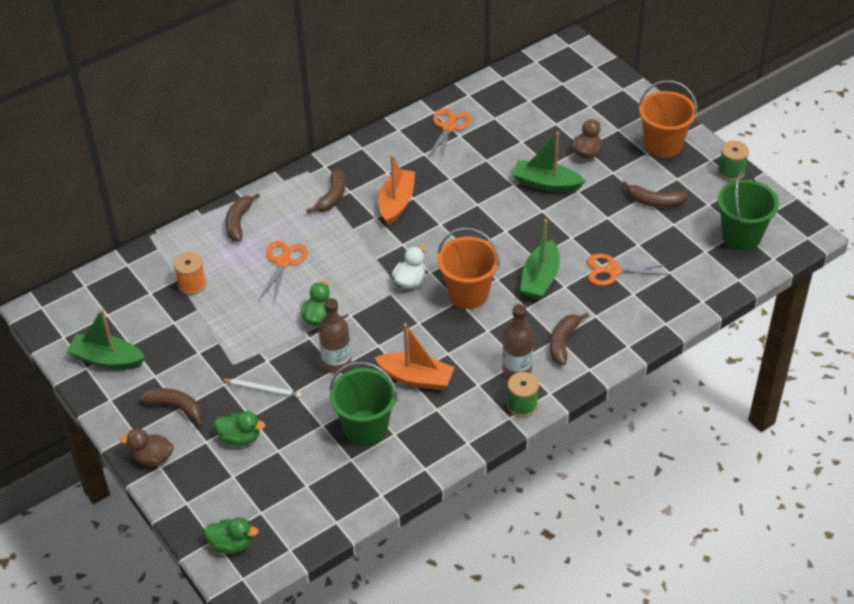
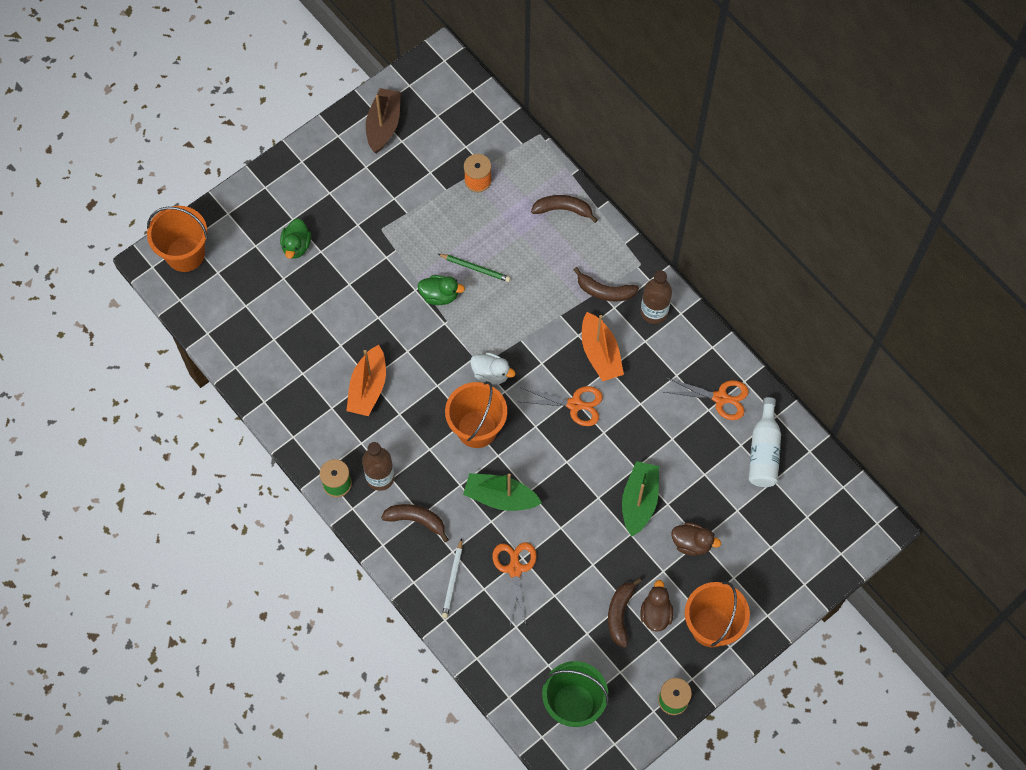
camera: 85 degrees right, 20 degrees up
green boat [67,309,145,370] -> brown boat [366,88,401,153]
brown duck [120,429,173,467] -> brown duck moved to [640,580,673,632]
brown banana [139,388,203,427] -> none
green duck [204,517,259,554] -> orange bucket [147,206,208,272]
white pencil [220,379,302,398] -> white pencil moved to [442,538,462,618]
orange scissors [259,241,308,304] -> orange scissors moved to [520,386,603,426]
brown bottle [318,298,351,374] -> brown bottle moved to [641,270,672,324]
green bucket [330,362,397,446] -> none
orange boat [378,155,415,226] -> orange boat turned 60 degrees clockwise [582,312,624,382]
none -> green pencil [438,254,511,282]
none -> white bottle [749,397,781,487]

